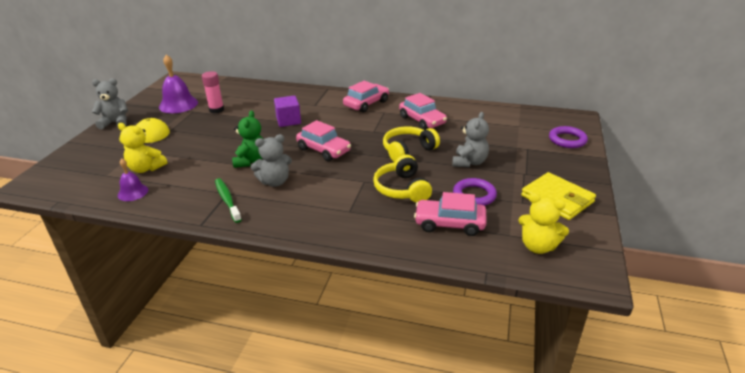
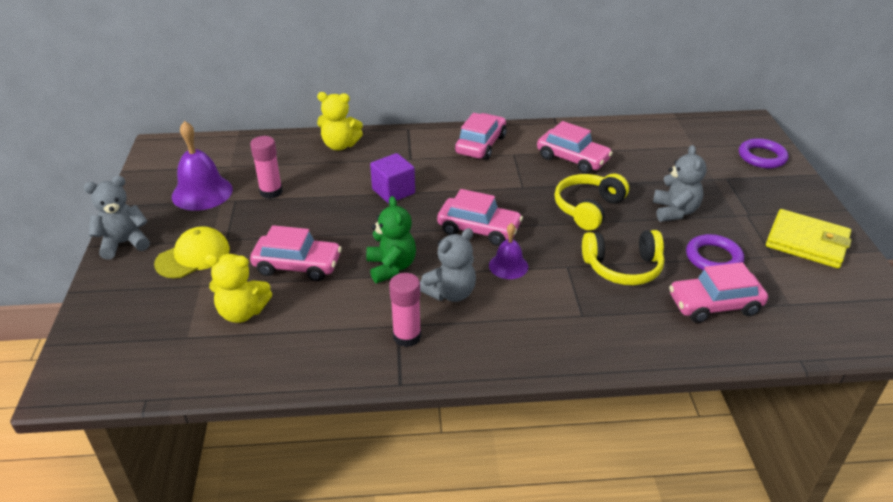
camera: 20 degrees left, 5 degrees up
purple bell [118,158,148,201] -> purple bell moved to [489,223,528,279]
green toothbrush [215,178,242,223] -> pink glue stick [389,273,421,347]
yellow headphones [373,155,432,202] -> yellow headphones turned 60 degrees counterclockwise [582,230,664,285]
yellow teddy bear [518,193,569,254] -> yellow teddy bear moved to [317,92,363,150]
none -> pink car [250,225,342,281]

